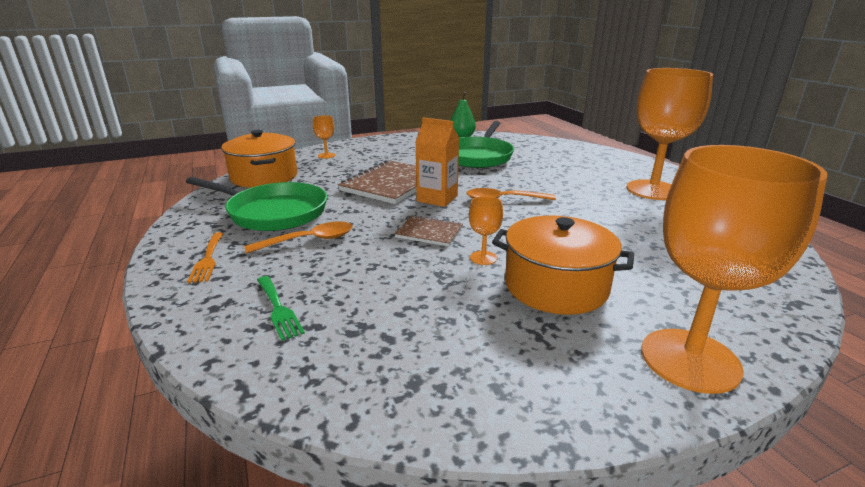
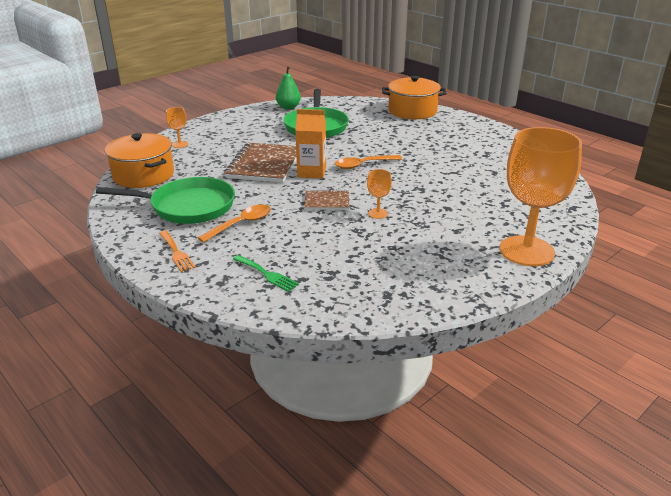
camera: 20 degrees left, 5 degrees up
orange pot [492,215,634,315] -> orange pot moved to [382,76,447,119]
orange goblet [626,68,713,200] -> none

